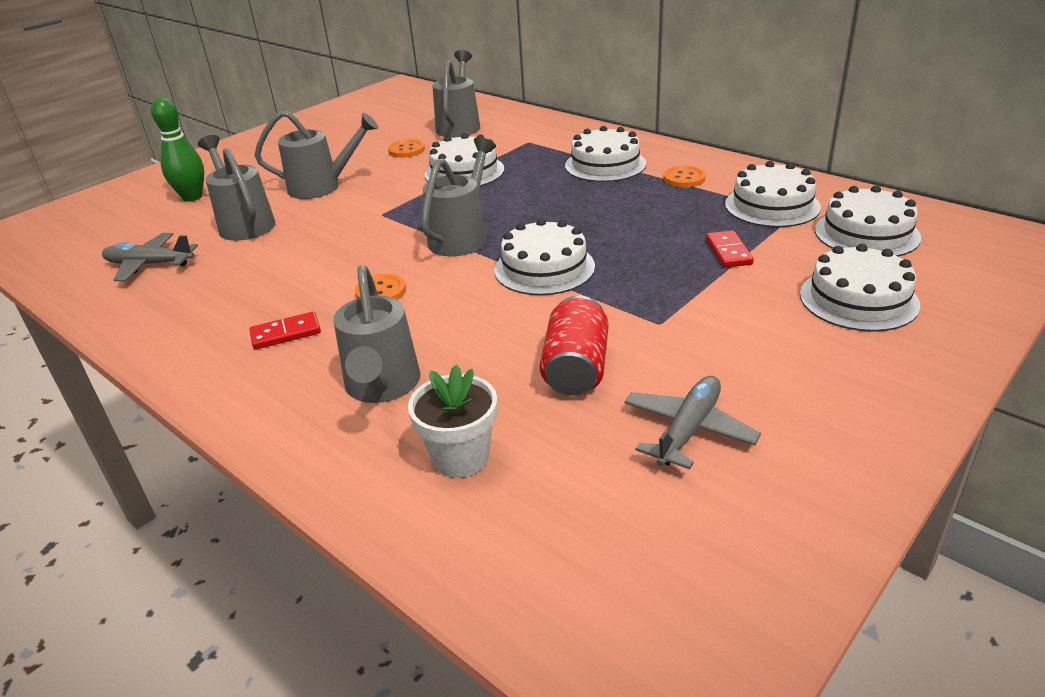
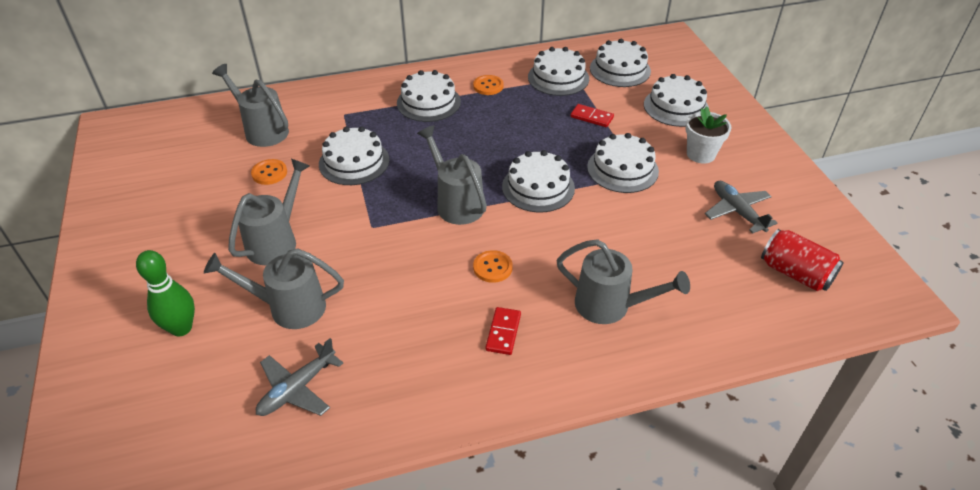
camera: 60 degrees left, 10 degrees up
white flower pot [408,365,497,478] -> white flower pot moved to [685,106,731,164]
red can [540,295,608,396] -> red can moved to [761,229,844,291]
none -> white cake [587,133,659,193]

